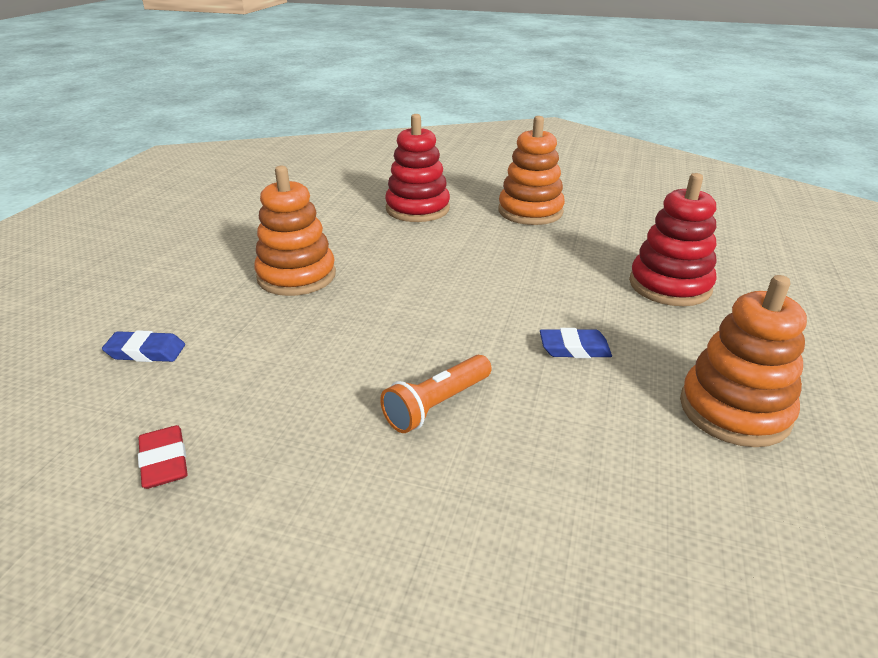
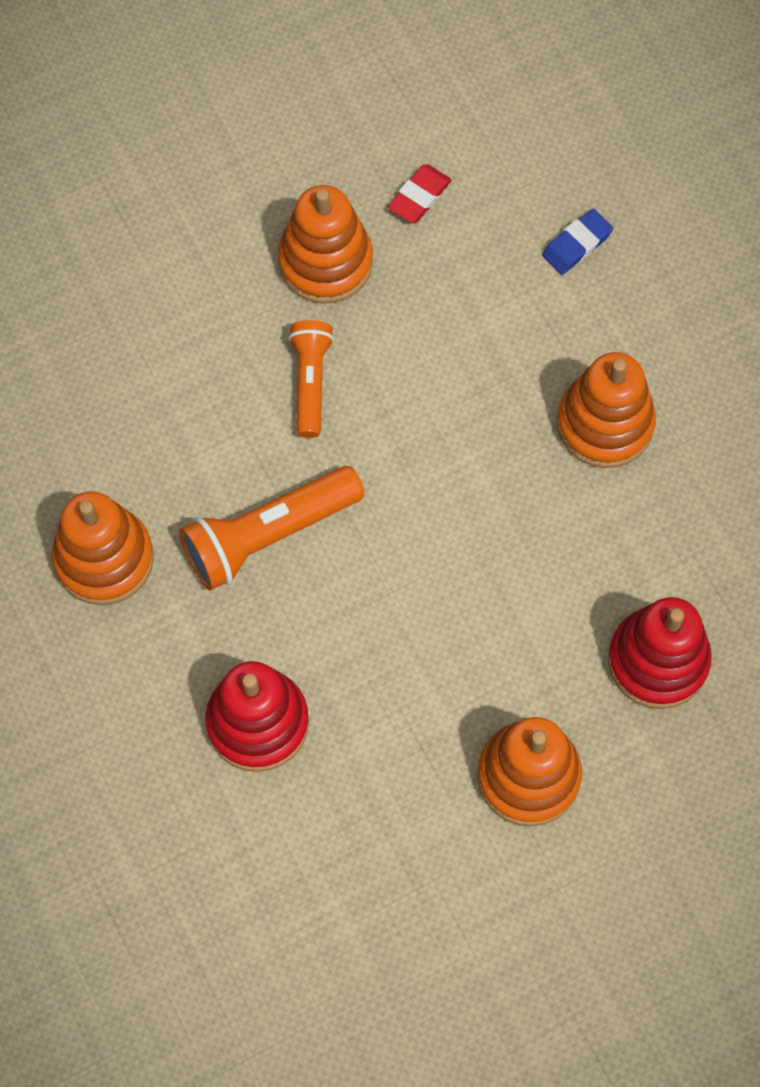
camera: 135 degrees right, 35 degrees up
red eraser [138,425,188,489] -> red eraser turned 75 degrees counterclockwise [388,164,452,223]
blue eraser [540,328,612,358] -> orange flashlight [179,466,365,591]
none -> orange stacking toy [278,185,373,304]

